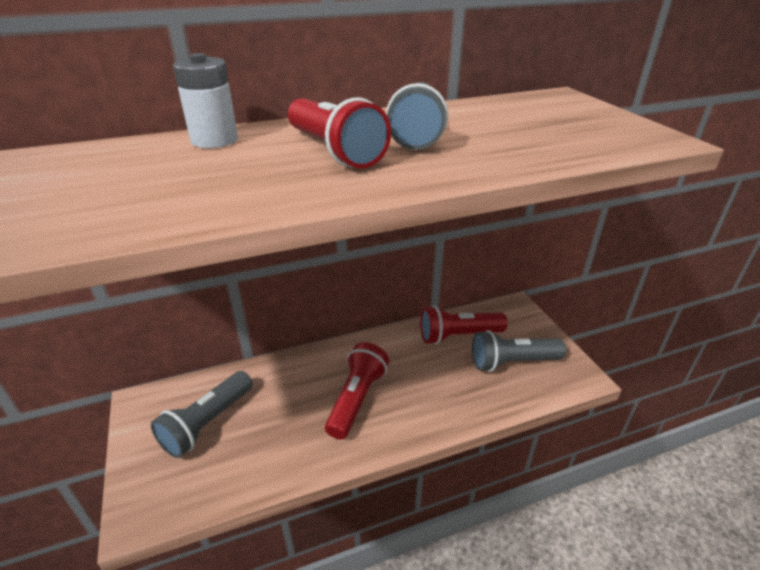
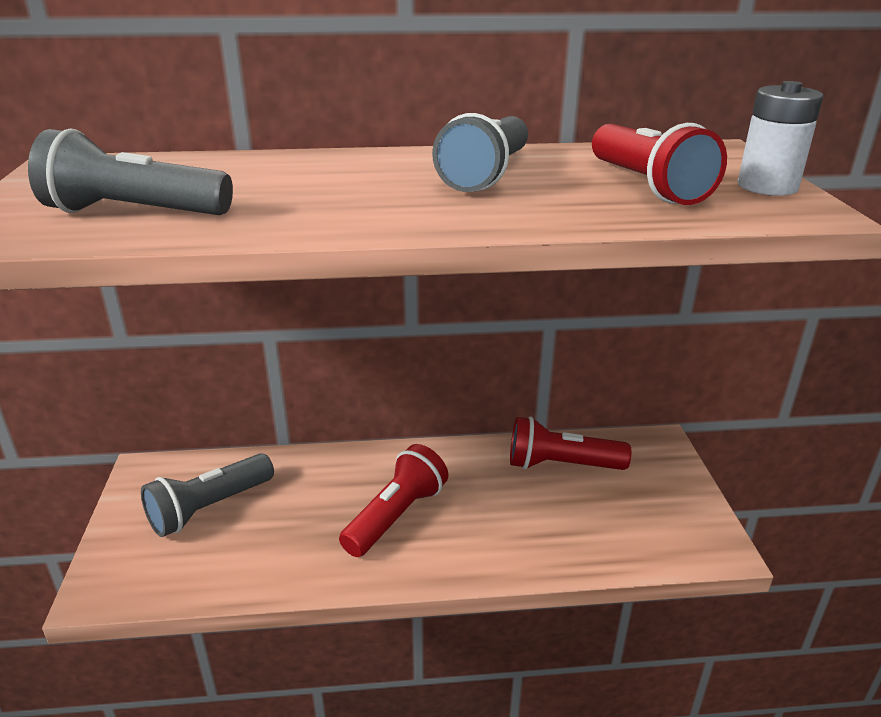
camera: 15 degrees right, 5 degrees down
white battery [173,53,238,148] -> white battery moved to [738,81,823,196]
red flashlight [288,97,391,169] -> red flashlight moved to [592,123,727,205]
grey flashlight [472,330,566,372] -> grey flashlight moved to [28,129,233,215]

